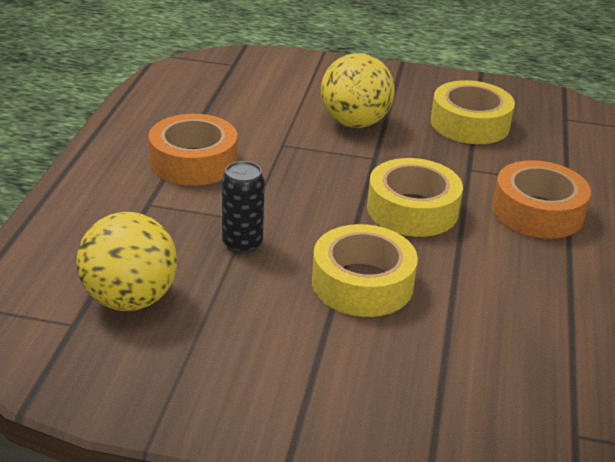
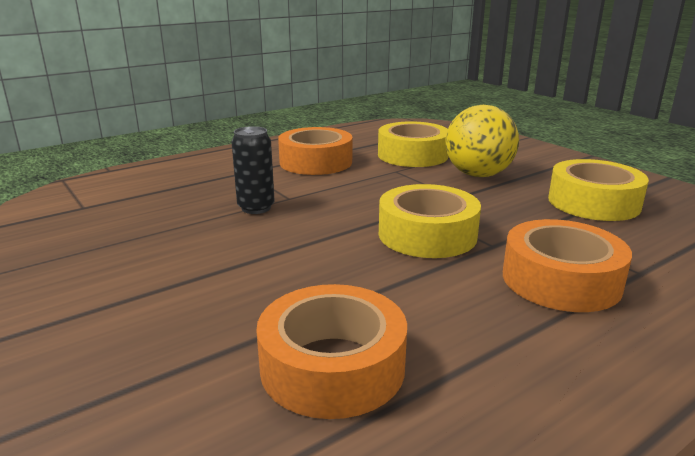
camera: 45 degrees right, 10 degrees down
yellow ball [76,212,177,311] -> none
yellow tape [312,224,418,317] -> yellow tape moved to [378,121,448,167]
none -> orange tape [256,284,407,419]

